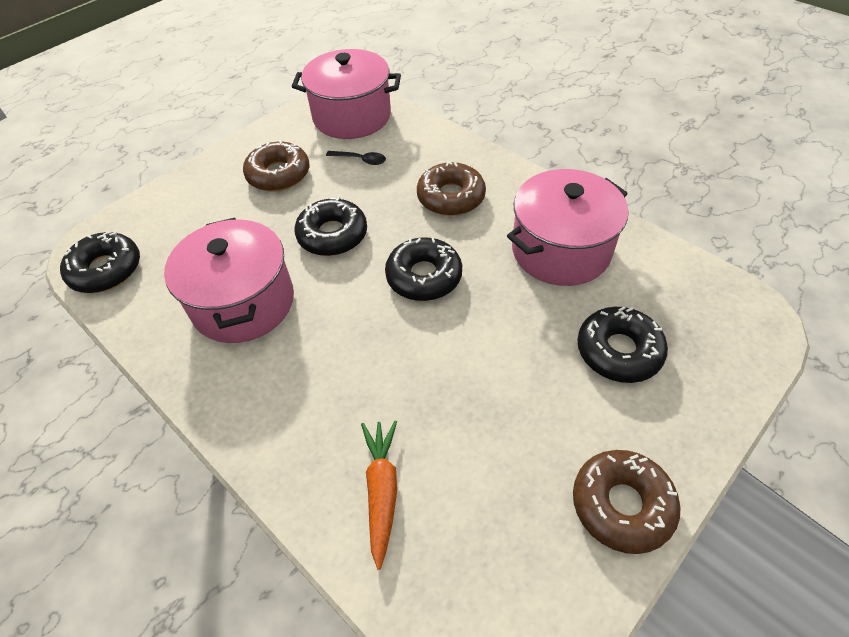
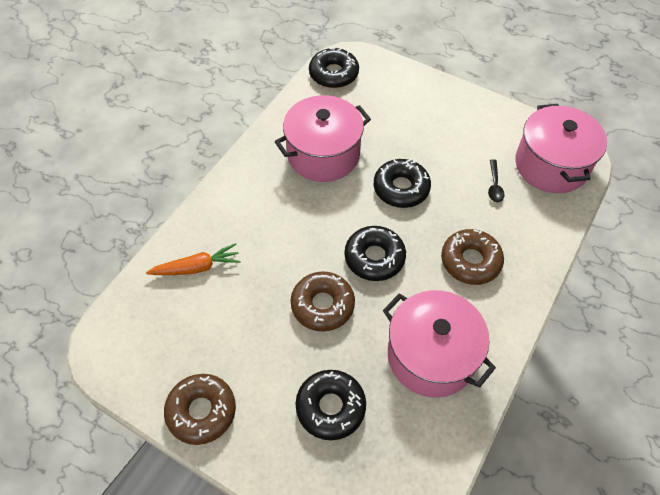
camera: 75 degrees right, 5 degrees up
brown donut [243,140,310,192] -> brown donut moved to [291,271,355,332]

